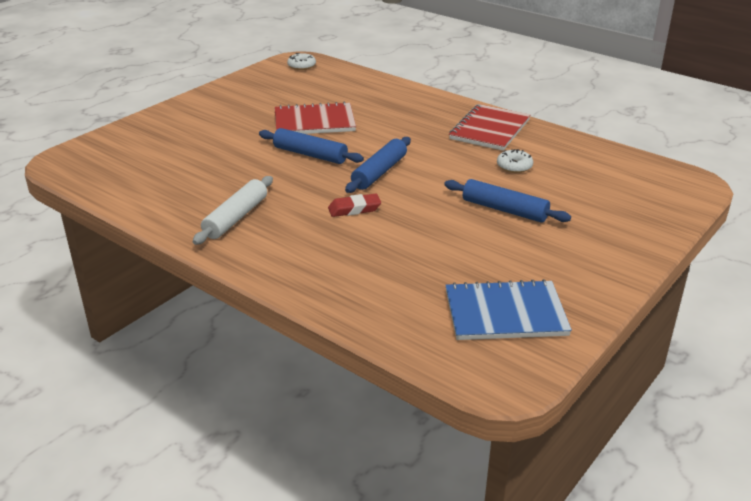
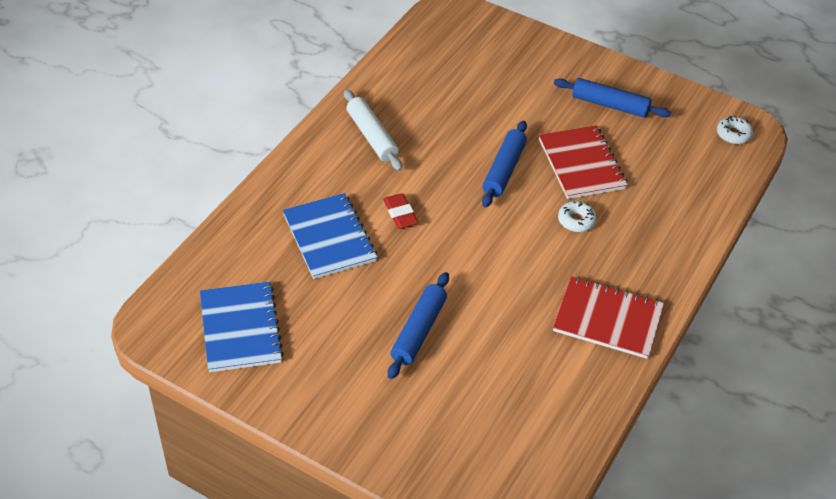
camera: 80 degrees right, 15 degrees up
white rolling pin [193,176,273,245] -> white rolling pin turned 45 degrees clockwise [344,89,402,171]
blue rolling pin [345,137,411,193] -> blue rolling pin moved to [554,78,671,118]
white donut [497,149,533,173] -> white donut moved to [558,201,597,232]
none -> blue notebook [283,193,377,279]

